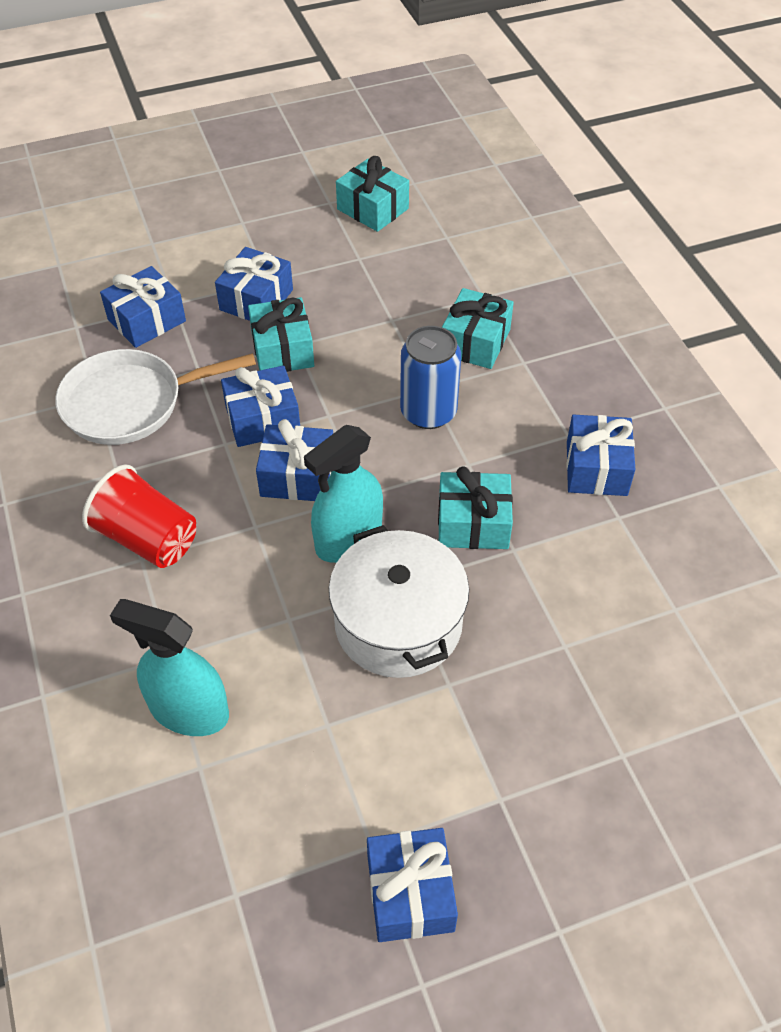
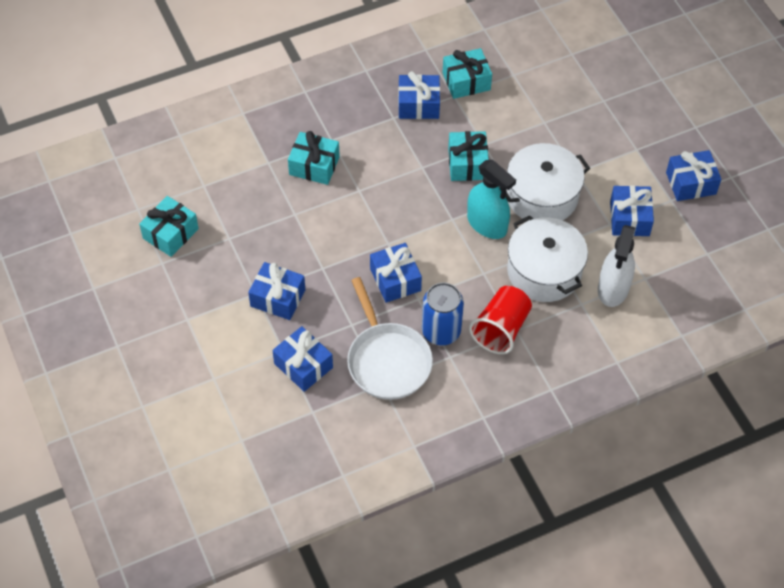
camera: 95 degrees left, 5 degrees up
turquoise spray bottle [110,599,229,736] -> white spray bottle [598,225,636,307]
turquoise gift [248,297,314,372] -> turquoise gift moved to [443,48,492,99]
blue gift [256,419,333,501] -> blue gift moved to [610,185,654,236]
blue can [400,326,461,429] -> blue can moved to [422,283,464,345]
none -> white pot [507,215,588,302]

